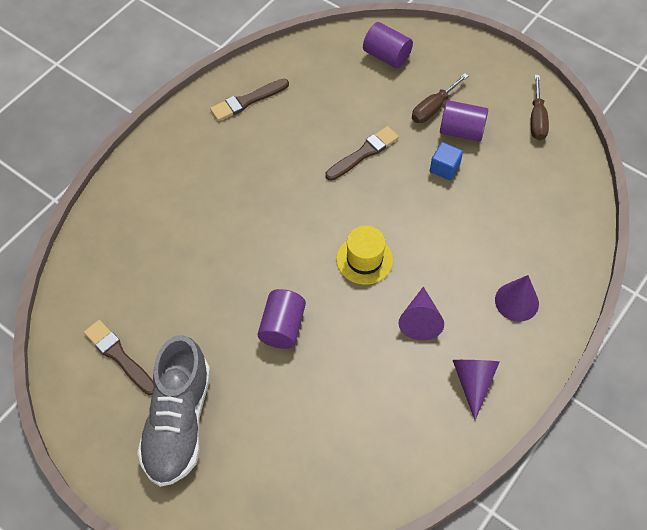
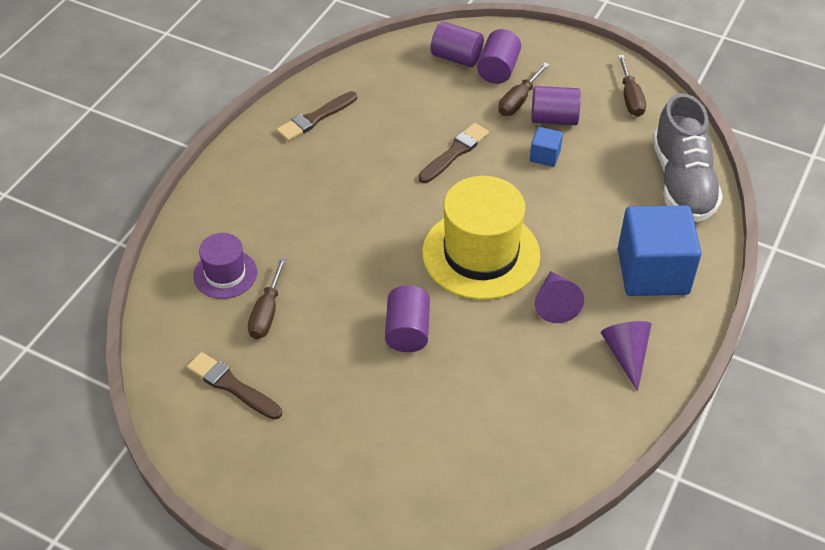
camera: 10 degrees left, 10 degrees down
grey shoe [137,335,210,487] -> grey shoe moved to [653,93,723,222]
yellow hat [336,226,393,285] -> yellow hat [422,176,540,300], size x1.88
purple cone [495,275,539,322] -> blue cube [618,205,702,296]
none -> purple hat [193,233,257,299]
none -> brown screwdriver [248,257,287,339]
none -> purple cylinder [477,29,521,84]

